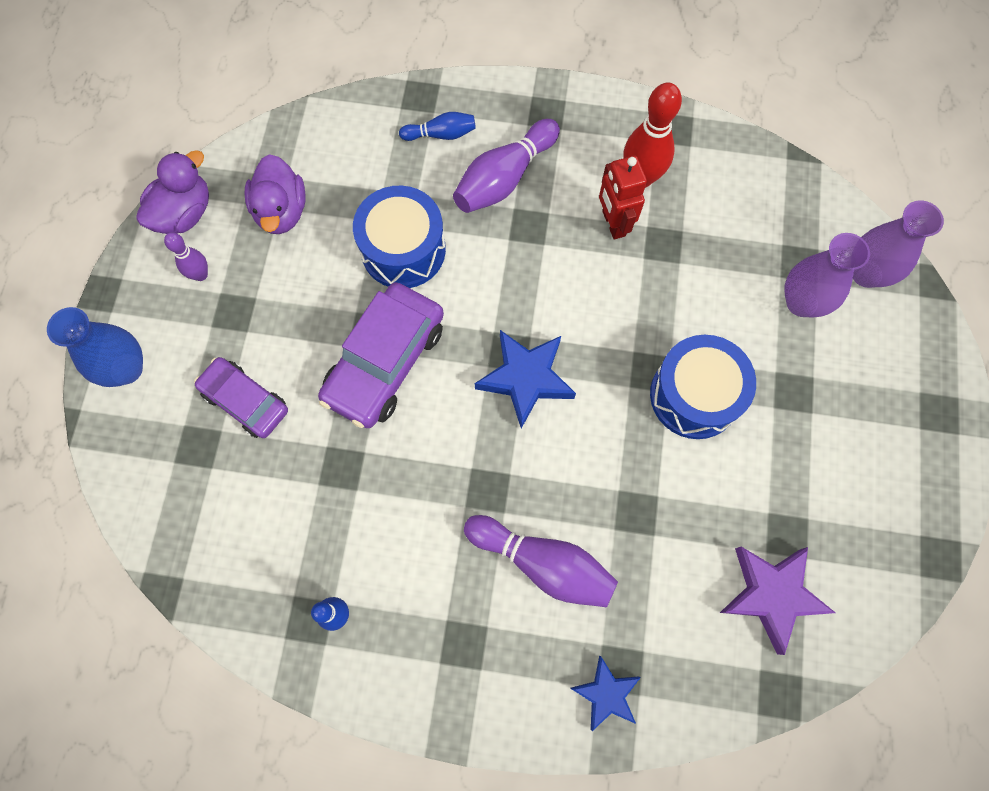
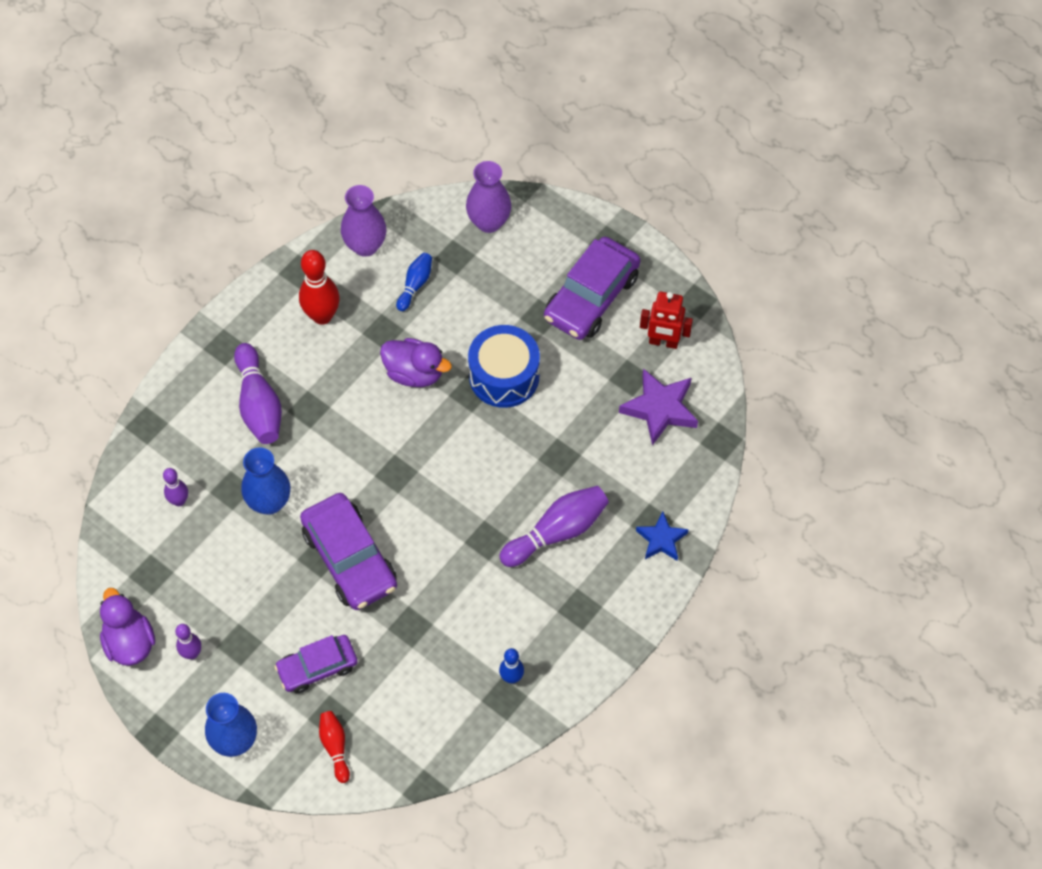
camera: 60 degrees left, 10 degrees down
purple duck [244,154,306,234] -> purple duck moved to [380,338,452,387]
blue drum [353,186,446,288] -> blue vase [241,447,290,515]
blue bowling pin [399,112,476,141] -> blue bowling pin moved to [396,253,432,311]
blue star [475,330,576,428] -> none
red robot [599,156,647,239] -> red robot moved to [640,292,693,349]
purple vase [785,233,870,318] -> purple vase moved to [341,185,386,257]
none -> purple bowling pin [163,468,188,506]
none -> red bowling pin [319,711,350,783]
none -> purple car [544,237,640,340]

